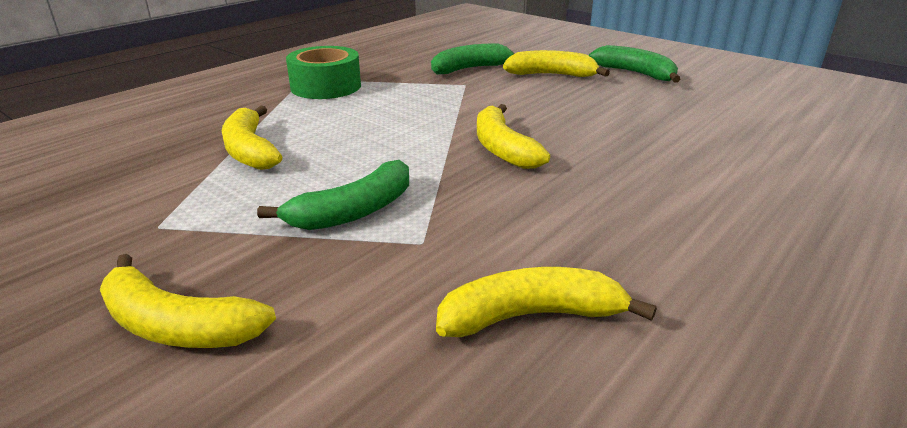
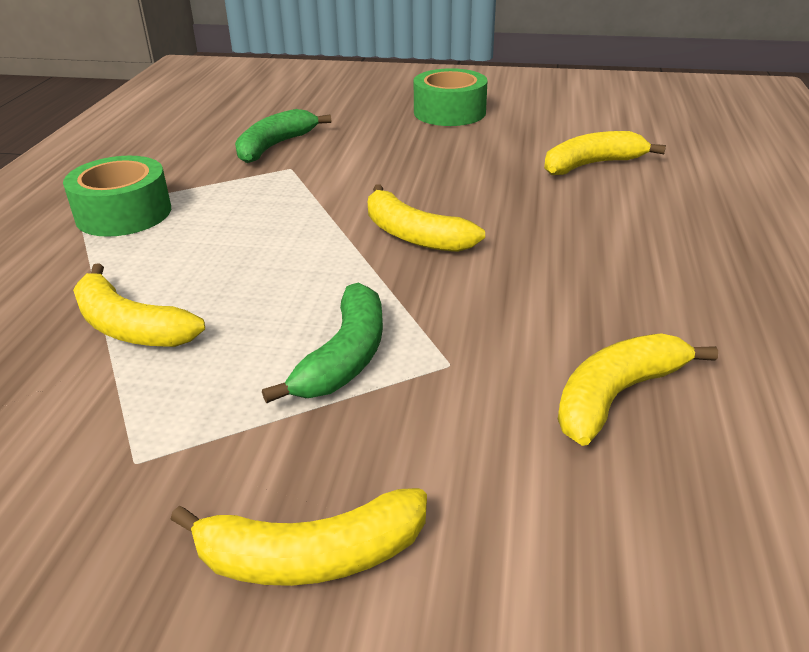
camera: 30 degrees left, 5 degrees up
yellow banana [503,50,610,77] -> yellow banana moved to [544,131,666,175]
green banana [589,45,680,83] -> green tape [414,68,488,126]

